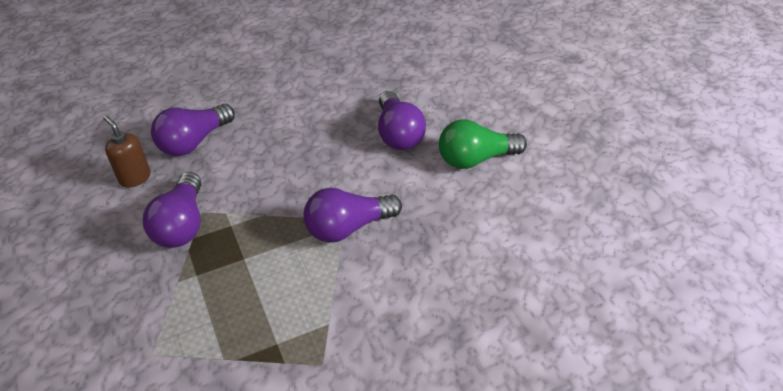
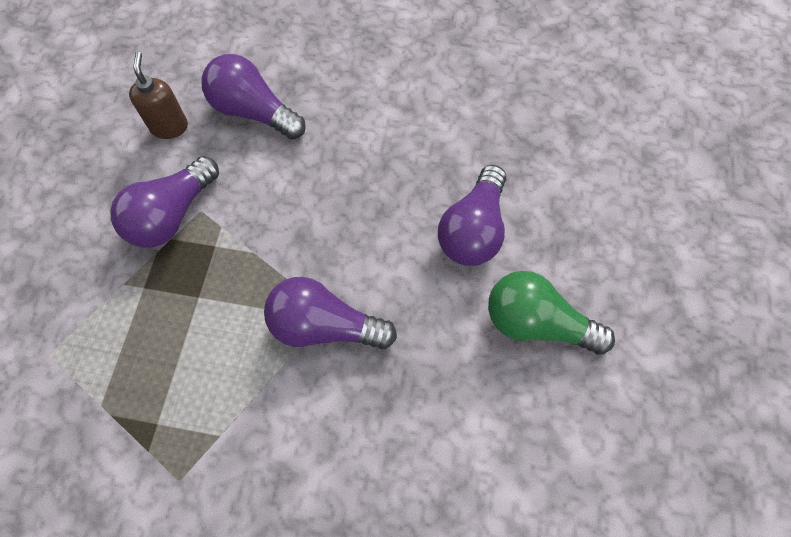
camera: 35 degrees right, 20 degrees up
purple light bulb [151,104,235,156] -> purple light bulb turned 45 degrees clockwise [201,54,306,139]

